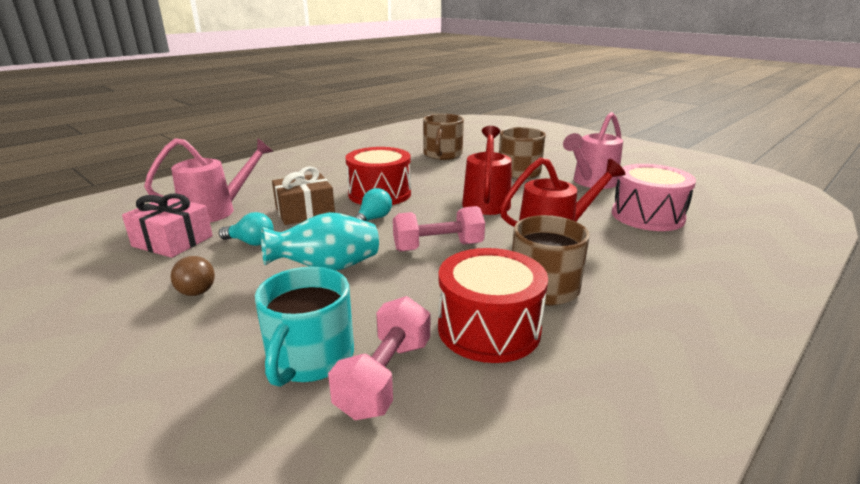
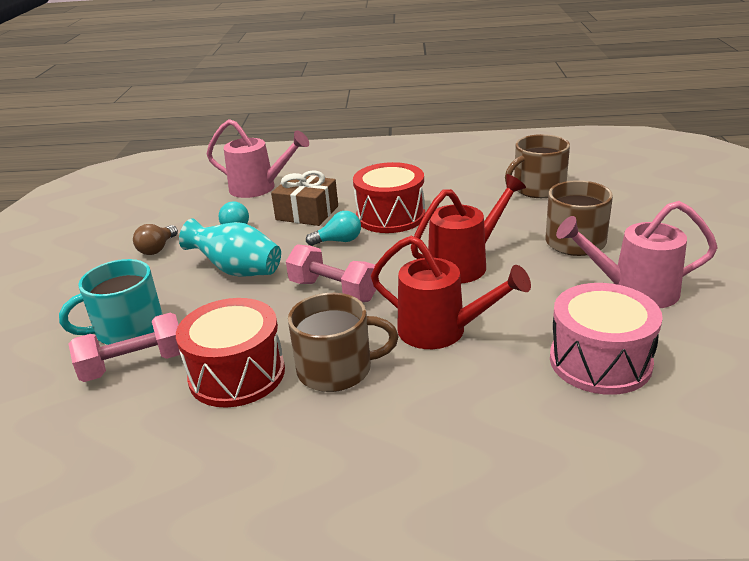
camera: 50 degrees right, 5 degrees up
pink gift [122,193,213,258] -> none

